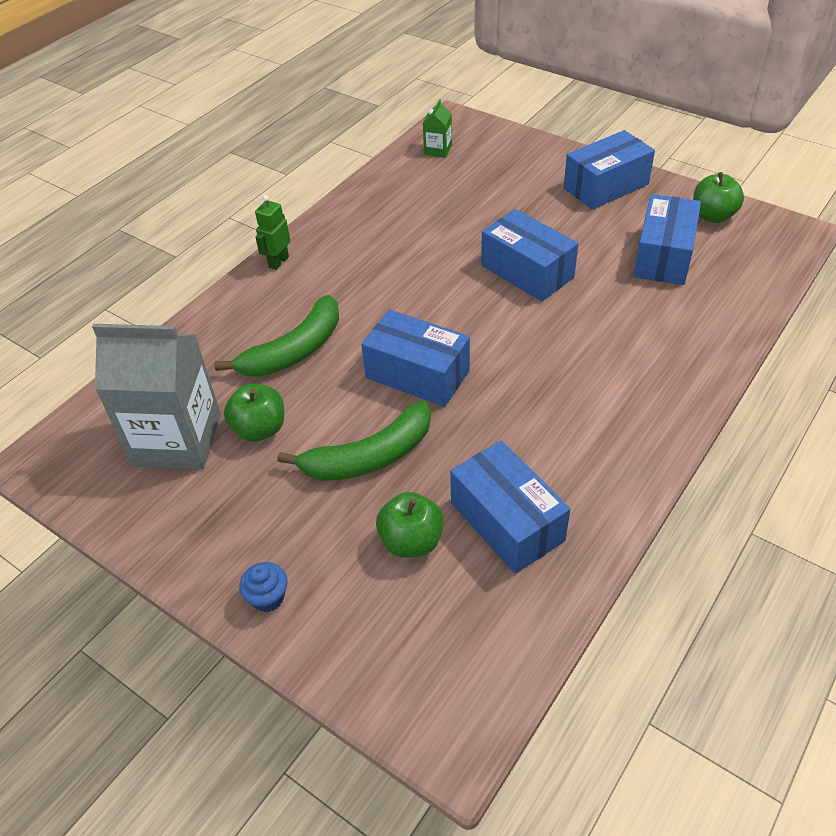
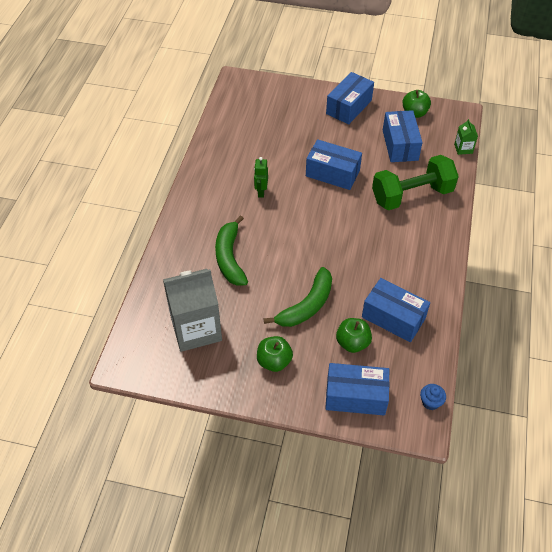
camera: 25 degrees left, 5 degrees up
green banana [214,295,339,377] -> green banana turned 150 degrees clockwise [215,215,248,286]
green apple [224,383,284,442] -> green apple moved to [257,336,293,372]
blue cupcake [239,562,287,612] -> blue cupcake moved to [420,384,446,410]
green robot [255,195,290,270] -> green robot moved to [254,157,268,198]
blue box [361,310,470,407] -> blue box moved to [325,363,390,415]
green carton [423,99,452,158] -> green carton moved to [454,119,478,155]
none -> green dumbbell [372,155,459,210]

